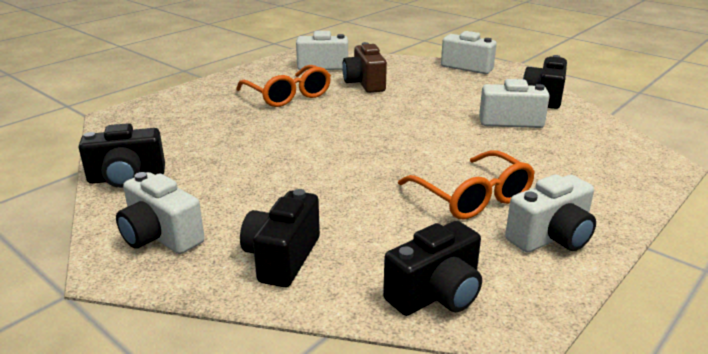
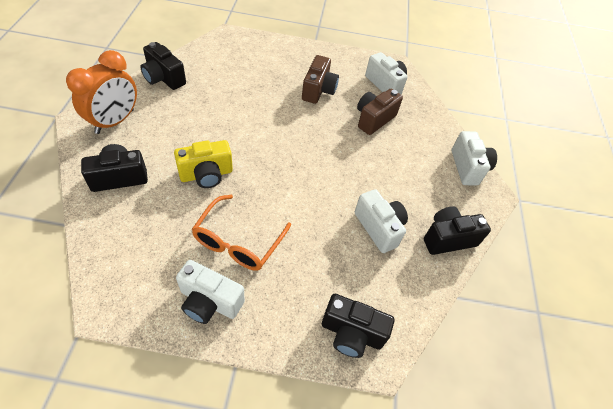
camera: 50 degrees right, 25 degrees up
white camera [116,172,205,254] -> orange clock [66,50,137,134]
orange glasses [236,65,331,107] -> brown camera [302,55,339,104]
black camera [383,221,482,316] -> black camera moved to [322,294,394,358]
none -> yellow camera [174,140,233,188]

